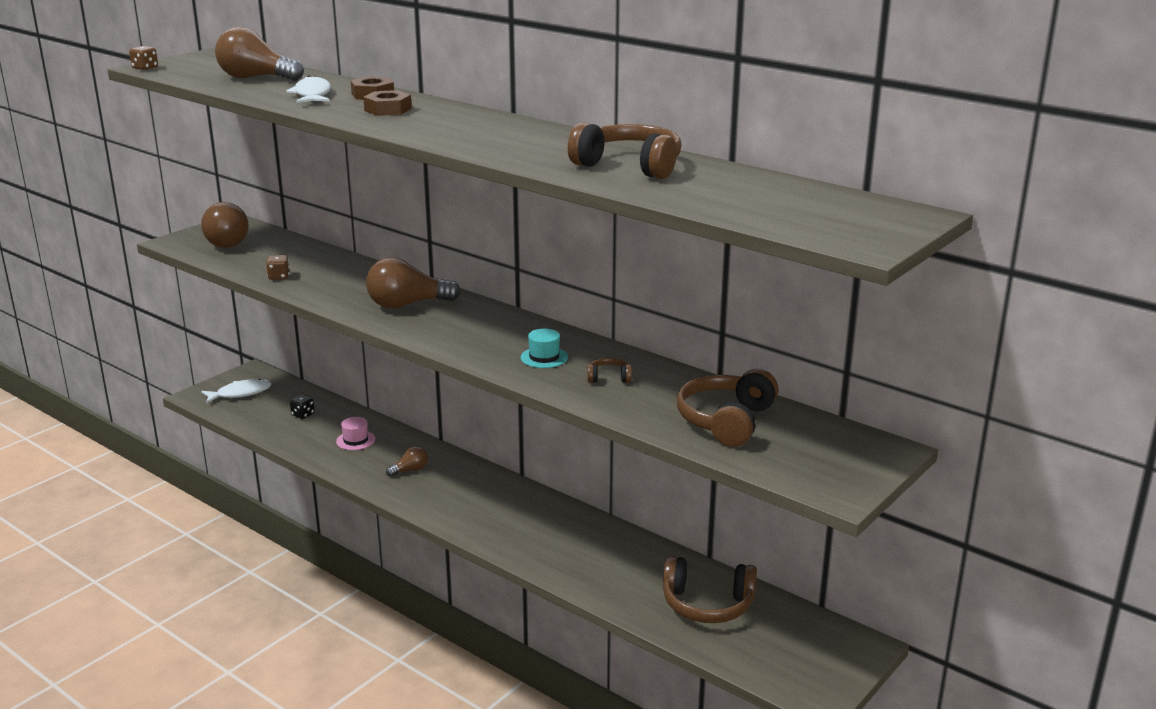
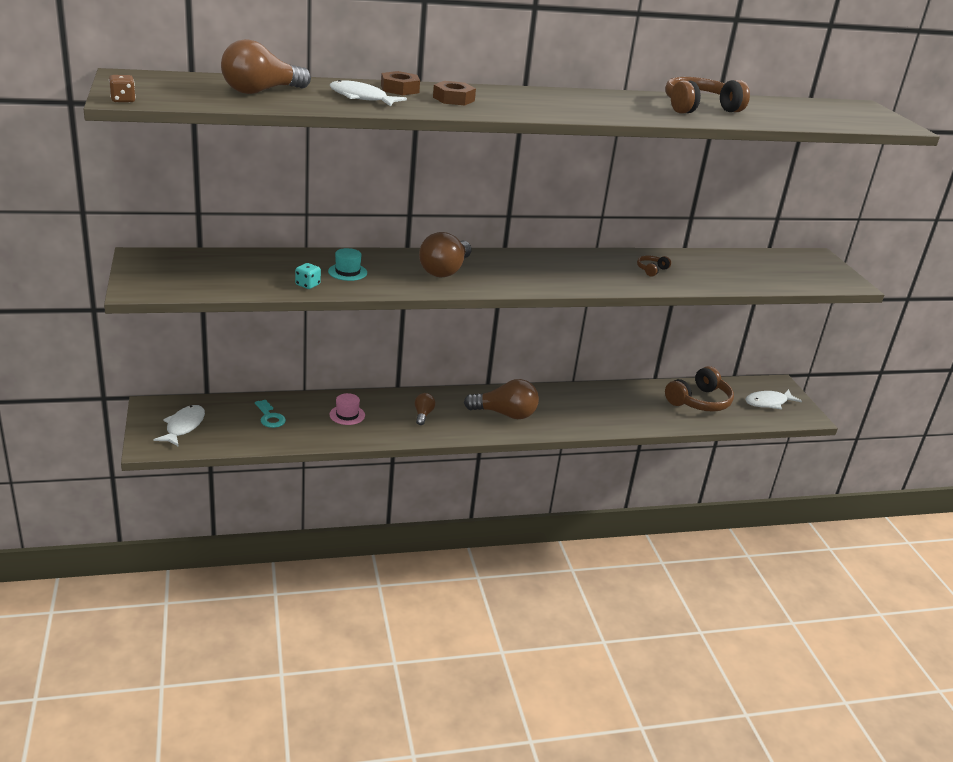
camera: 55 degrees left, 5 degrees up
brown light bulb [201,202,249,248] -> brown light bulb moved to [464,379,539,419]
brown dice [266,255,289,280] -> turquoise dice [295,263,321,289]
black dice [290,394,315,419] -> turquoise key [255,400,286,428]
turquoise hat [521,329,568,368] -> turquoise hat moved to [328,248,367,281]
brown headphones [677,369,779,447] -> none
none -> white fish [745,389,802,410]

